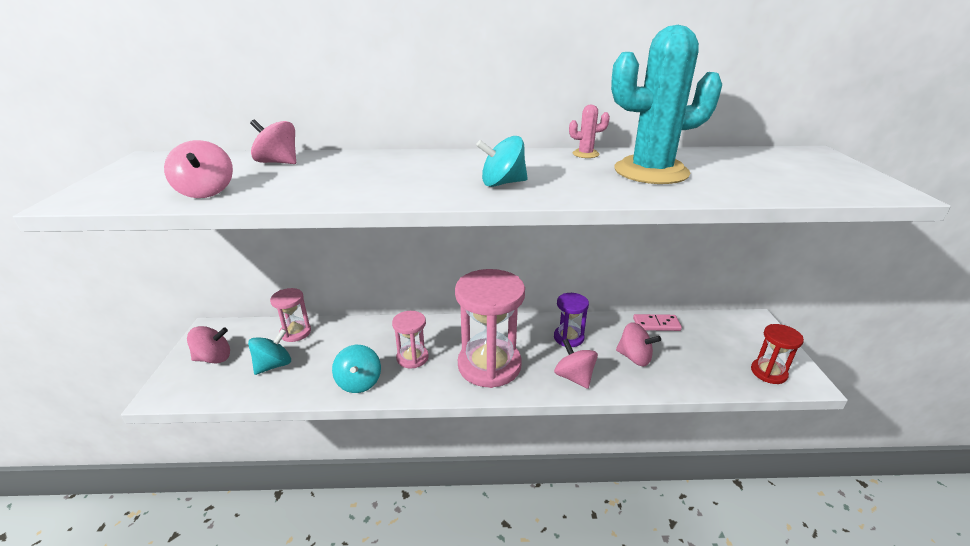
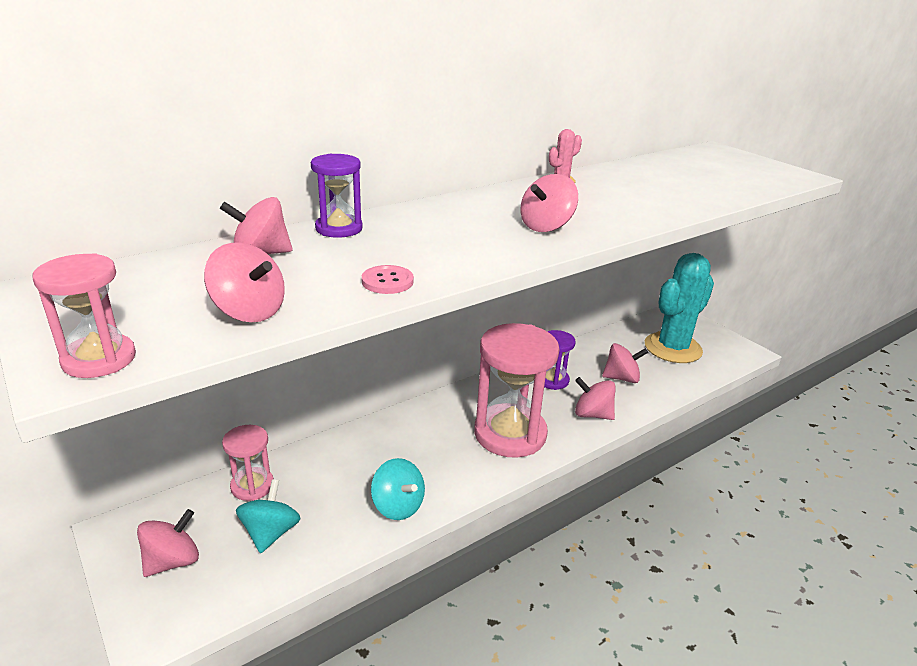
camera: 35 degrees left, 0 degrees up
pink hourglass [392,311,429,369] -> pink hourglass moved to [32,253,136,378]
turquoise spinning top [476,136,528,187] -> pink spinning top [521,174,578,232]
turquoise cactus [611,25,722,184] -> turquoise cactus moved to [645,253,714,363]
pink domino [633,314,682,331] -> none
red hourglass [751,324,804,384] -> none
none -> purple hourglass [311,154,363,238]
none -> pink button [362,265,414,294]

